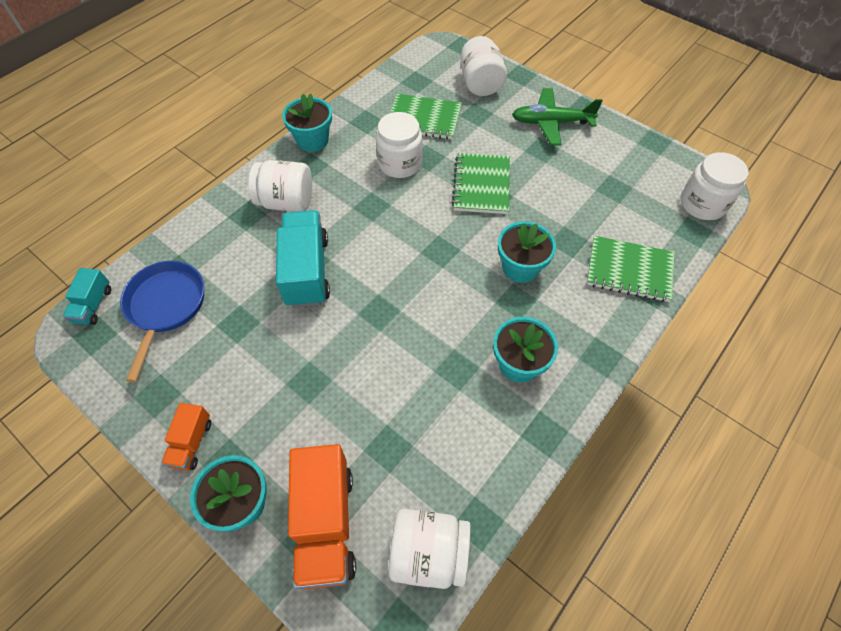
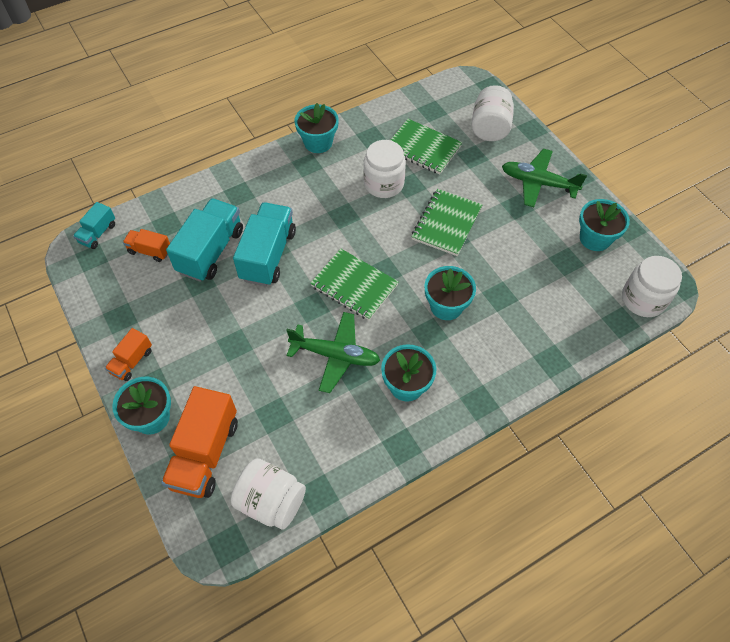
camera: 20 degrees right, 0 degrees up
blue pan [120,261,204,382] -> orange truck [123,229,170,262]
white jar [249,160,312,212] -> none
green notebook [587,236,675,302] -> green notebook moved to [310,249,399,320]
none -> turquoise truck [166,198,243,282]
none -> green plane [286,312,380,393]
none -> turquoise flower pot [579,199,630,251]

